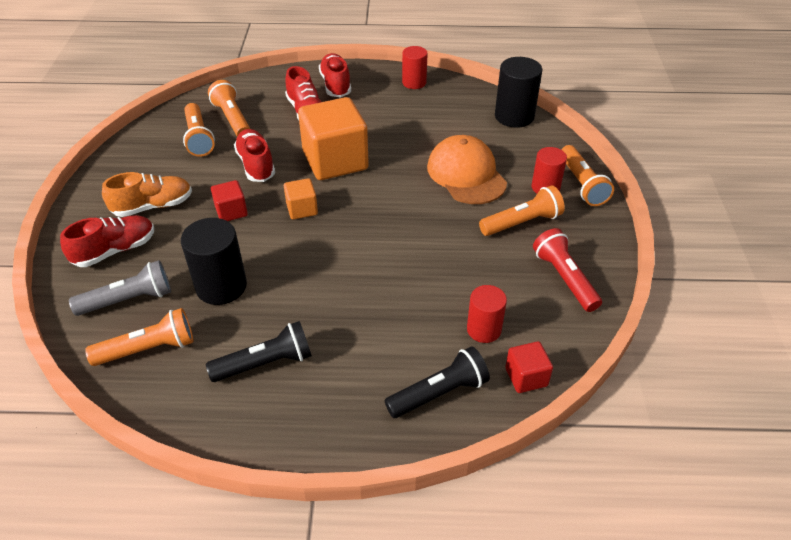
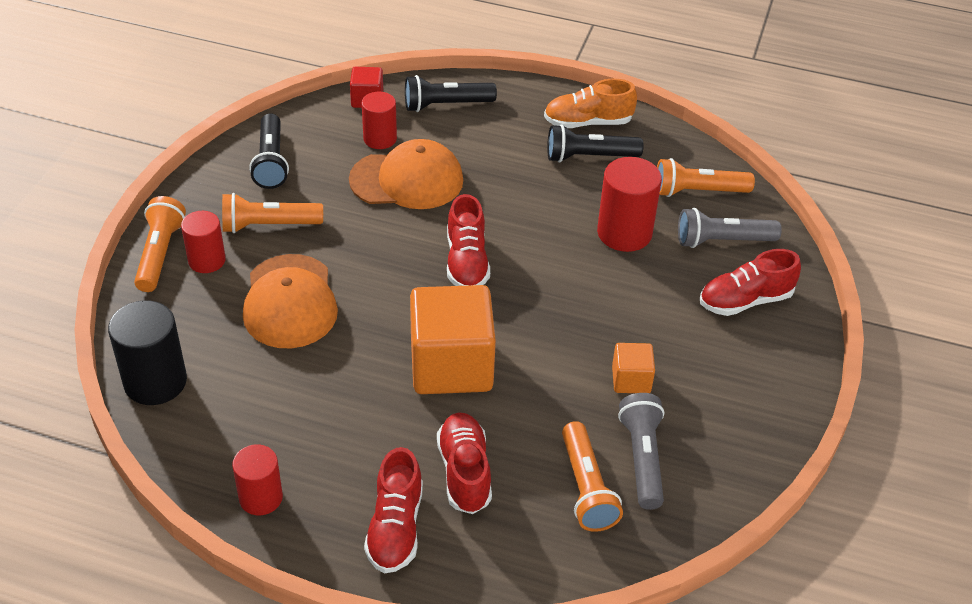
camera: 165 degrees left, 0 degrees up
orange shoe [102,172,192,217] -> orange shoe moved to [544,79,637,128]
black cylinder [181,218,247,305] -> red cylinder [597,157,662,252]
orange flashlight [183,103,215,157] -> grey flashlight [618,393,664,510]
red cube [211,180,248,221] -> none
red shoe [234,129,275,182] -> red shoe moved to [447,194,490,286]
orange cube [284,178,318,220] -> orange cube moved to [612,343,655,393]
red flashlight [533,228,602,312] -> black flashlight [249,113,289,189]
none -> orange cap [349,139,463,209]

